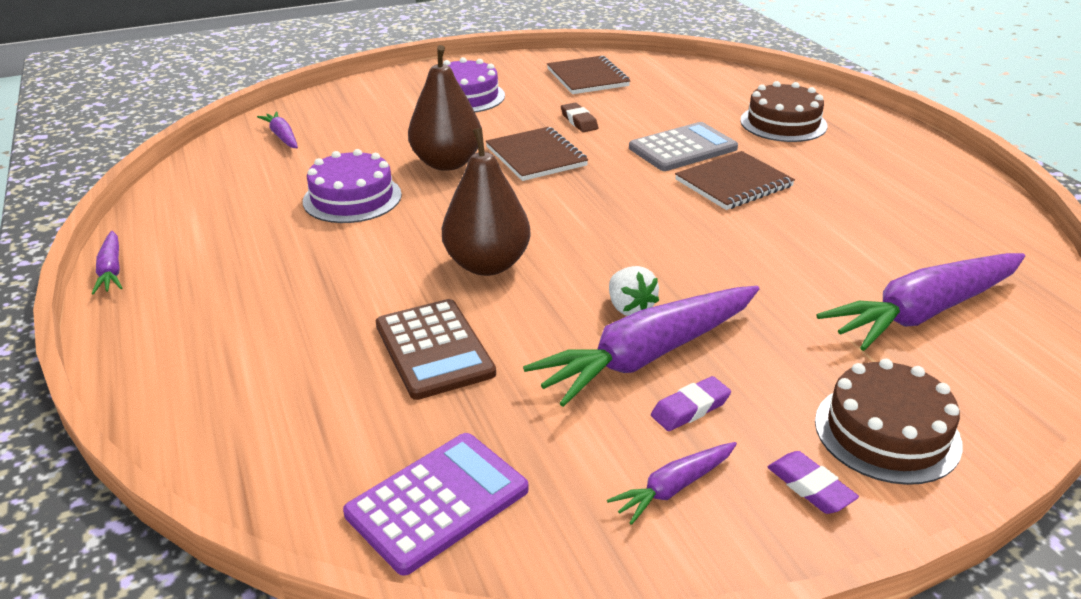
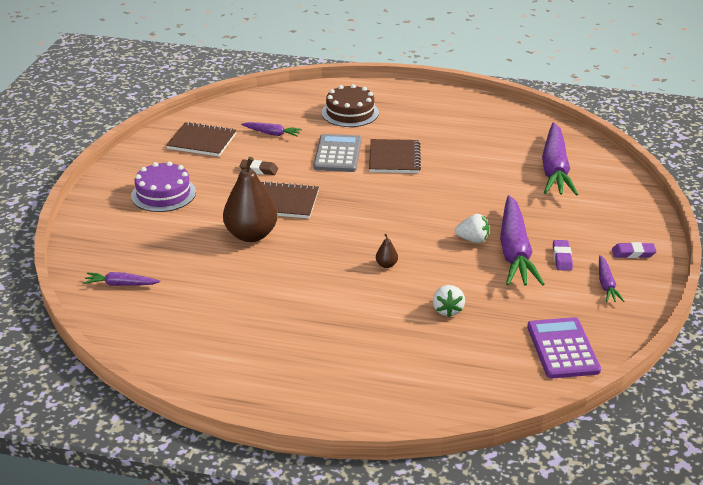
camera: 55 degrees left, 0 degrees up
purple carrot [92,231,122,294] -> purple carrot moved to [241,122,302,137]
purple cake [303,149,402,223] -> none
brown calculator [376,299,496,400] -> white strawberry [433,285,465,317]
brown pear [442,128,531,276] -> brown pear [376,234,398,268], size x0.40
brown cake [815,359,963,485] -> none

